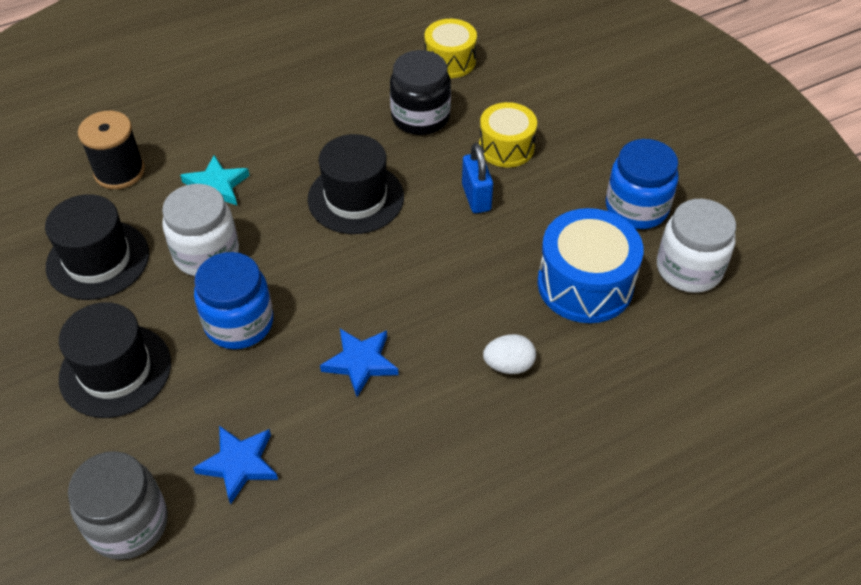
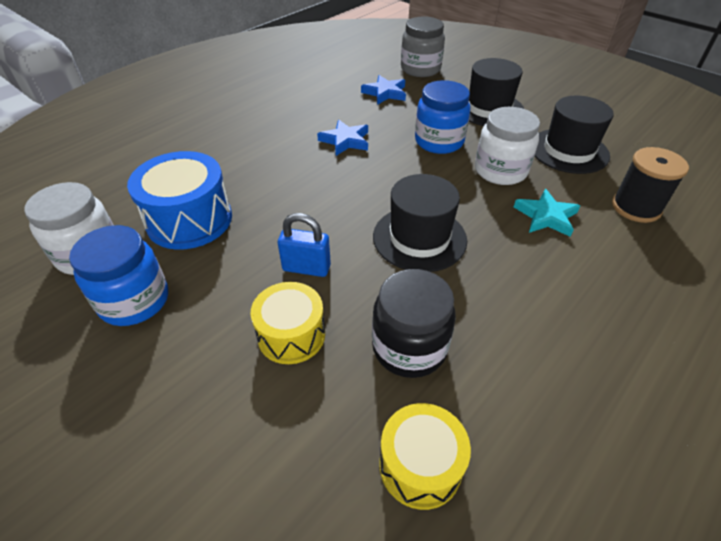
camera: 160 degrees right, 5 degrees down
blue padlock [462,143,493,213] -> blue padlock turned 45 degrees counterclockwise [278,213,331,277]
white egg [483,334,536,374] -> none

